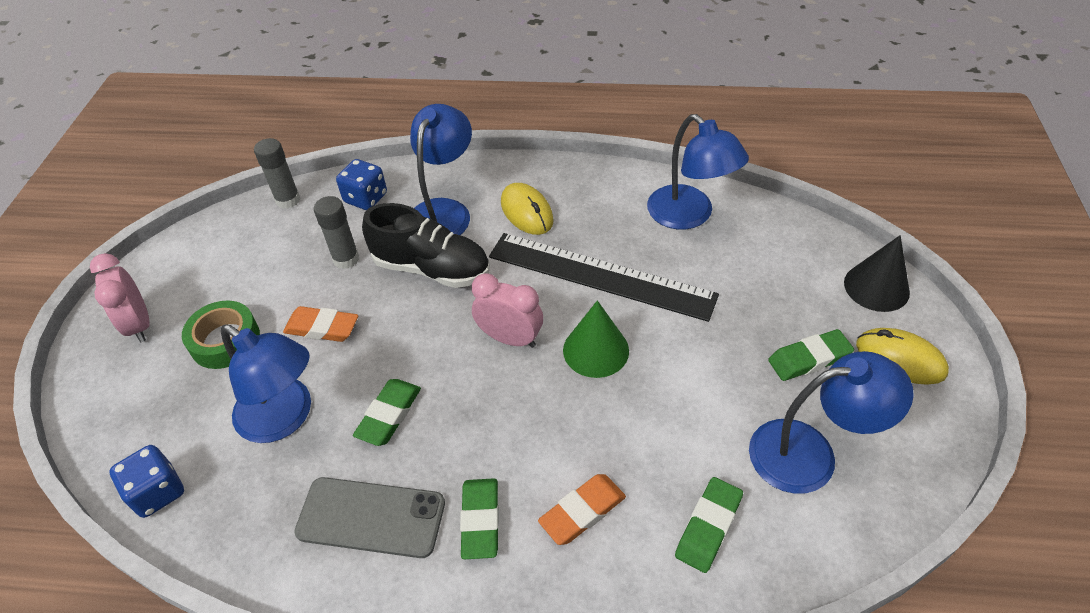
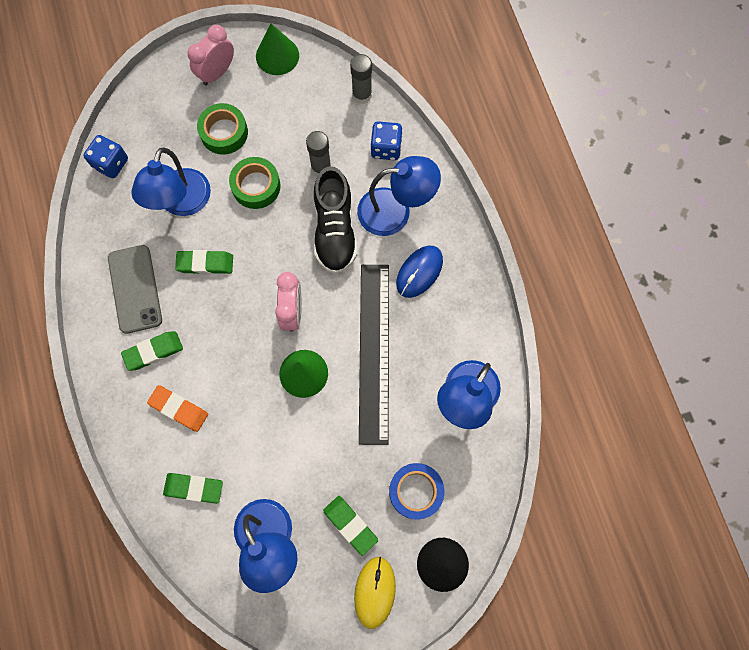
camera: 65 degrees right, 25 degrees up
orange eraser [283,306,358,342] -> green tape [229,157,281,209]
yellow mouse [501,183,554,235] -> blue mouse [396,246,443,298]
none -> green cone [256,23,299,75]
none -> blue tape [389,463,444,519]

